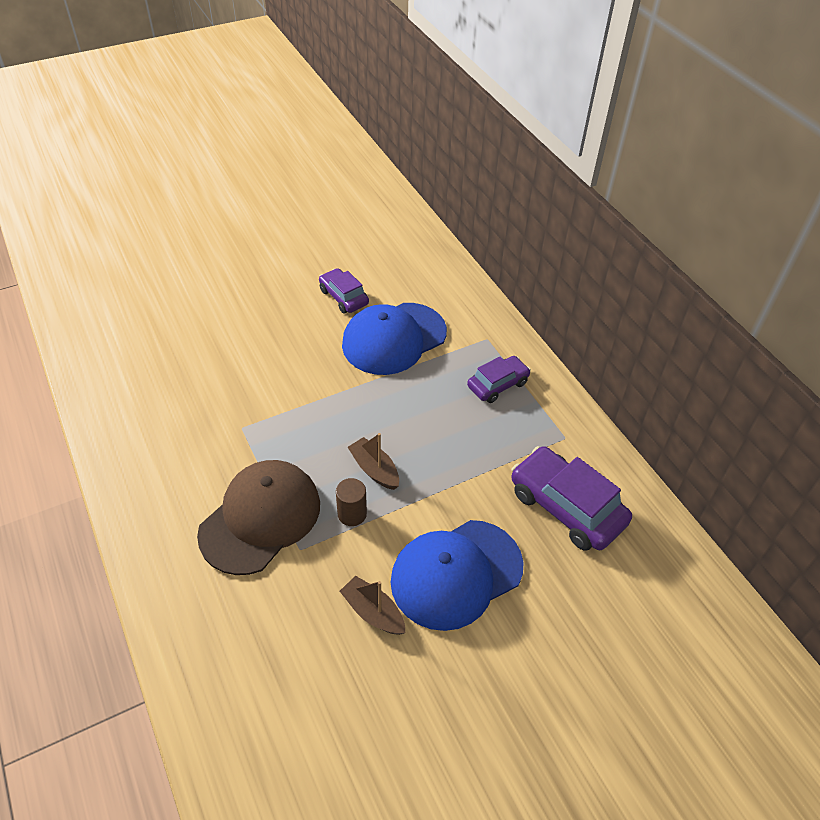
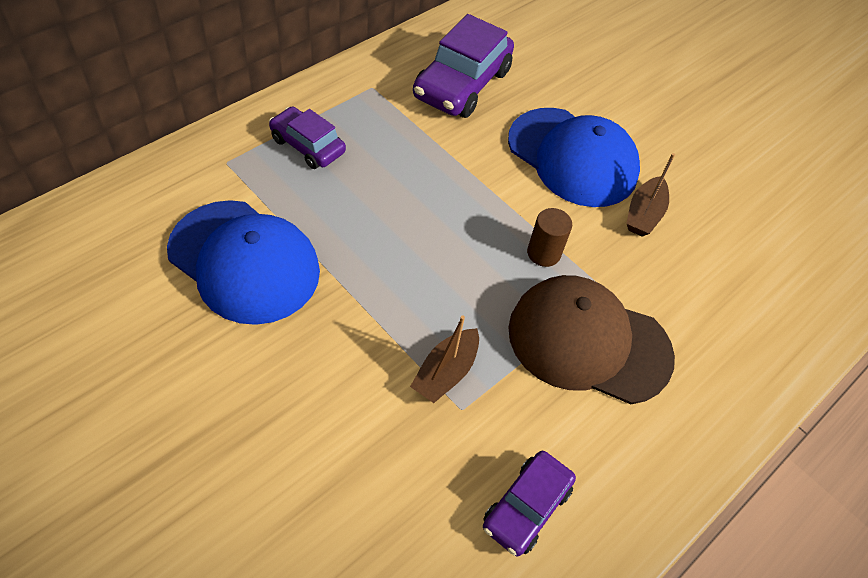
camera: 110 degrees left, 5 degrees up
purple car [319,268,369,314] -> purple car moved to [483,451,576,556]
brown boat [348,433,399,490] -> brown boat moved to [410,316,479,403]

